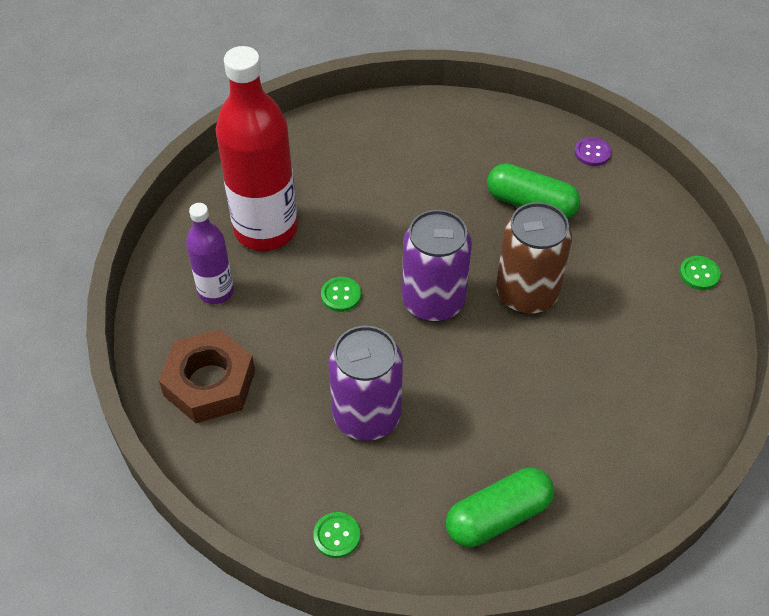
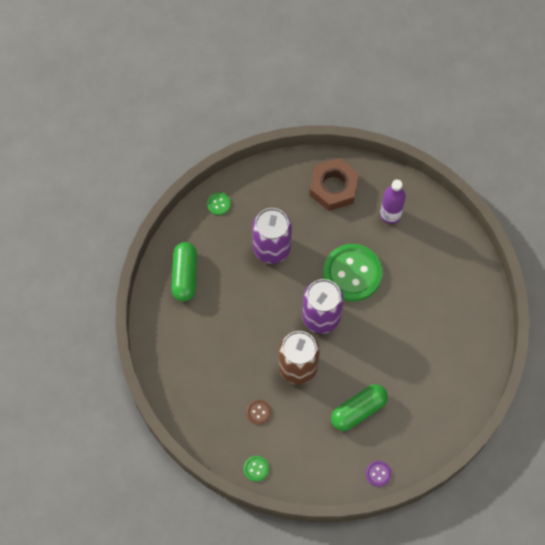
camera: 120 degrees right, 15 degrees up
red bottle [216,46,298,251] -> none
green button [321,277,361,312] -> green button [323,244,382,302], size x2.44
none -> brown button [246,400,271,425]

